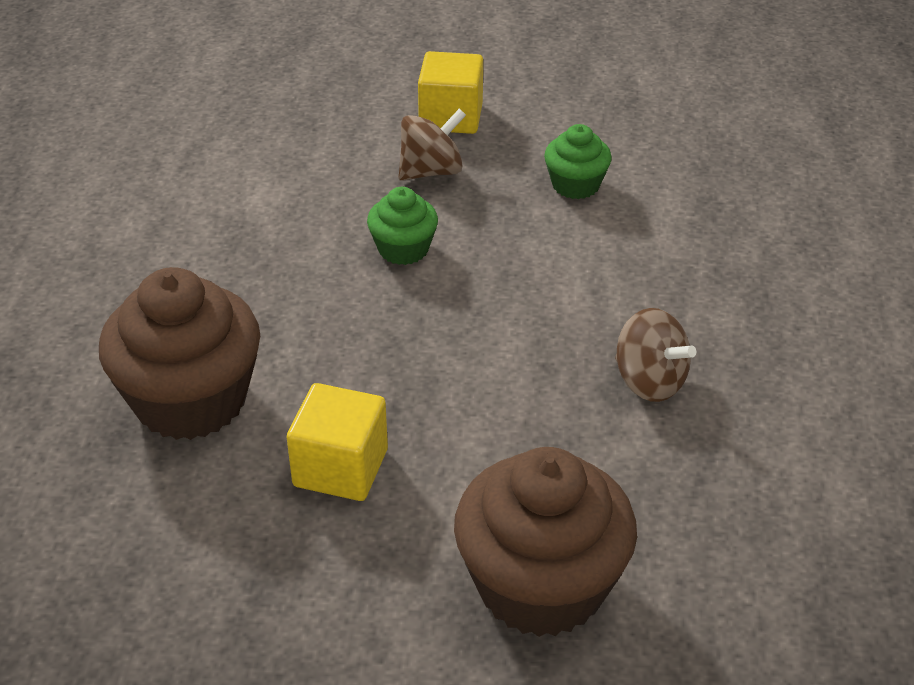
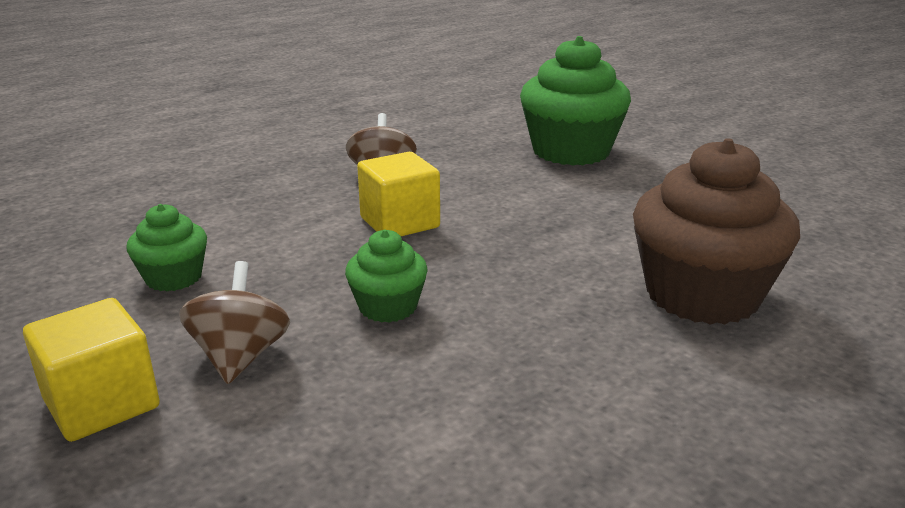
camera: 135 degrees left, 15 degrees down
yellow cube [287,383,388,501] -> yellow cube moved to [357,152,440,236]
brown spinning top [399,108,466,181] -> brown spinning top turned 75 degrees clockwise [179,261,290,384]
brown cupcake [454,447,637,637] -> green cupcake [520,36,631,165]

